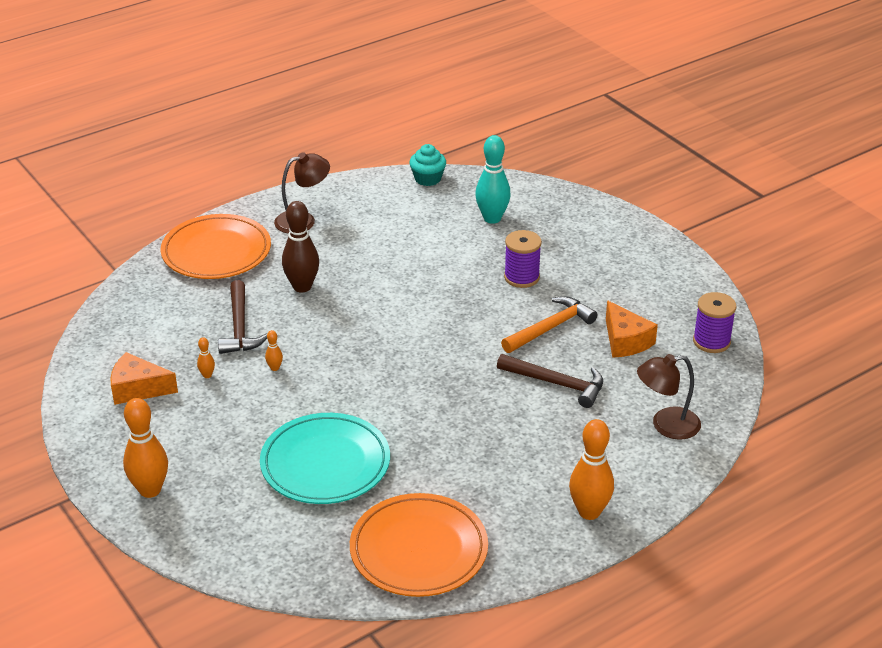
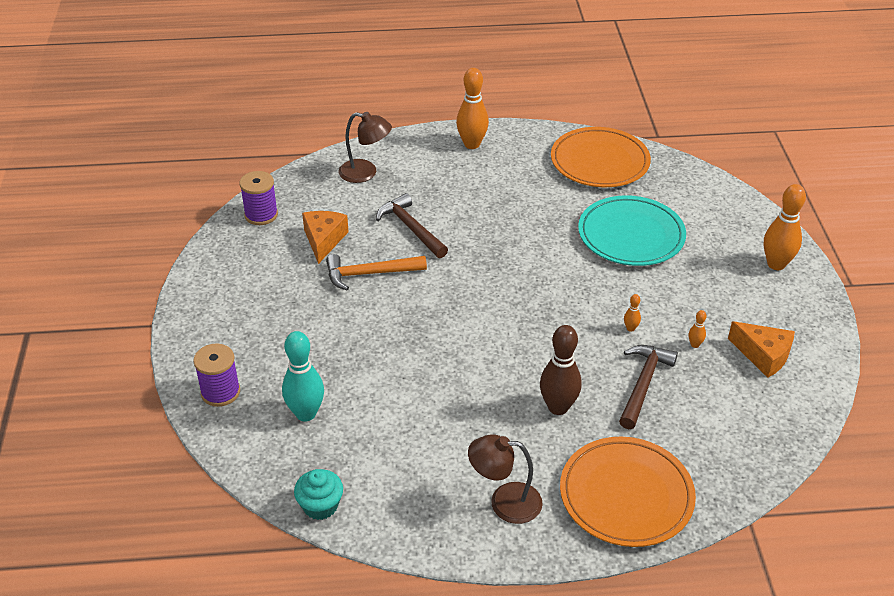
camera: 150 degrees left, 5 degrees up
purple spool [504,230,542,288] -> purple spool moved to [193,344,240,407]

